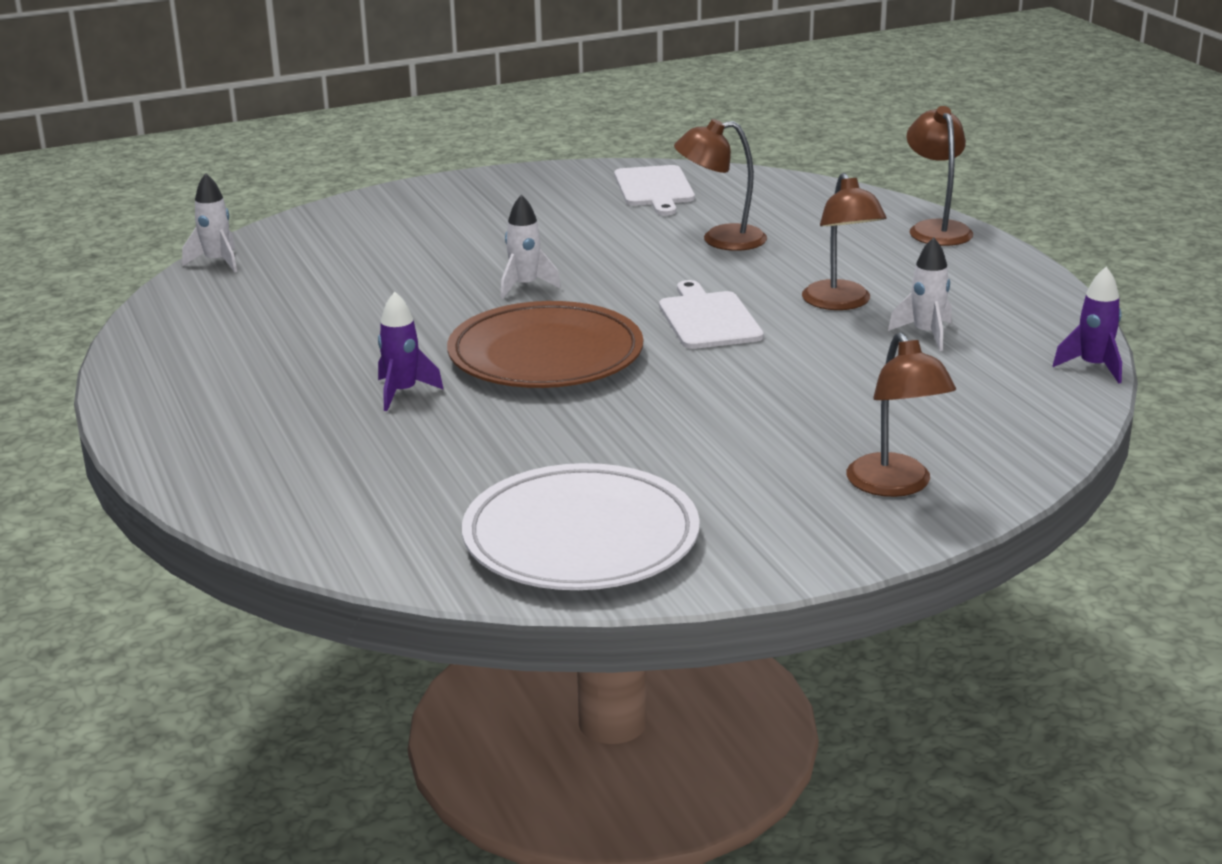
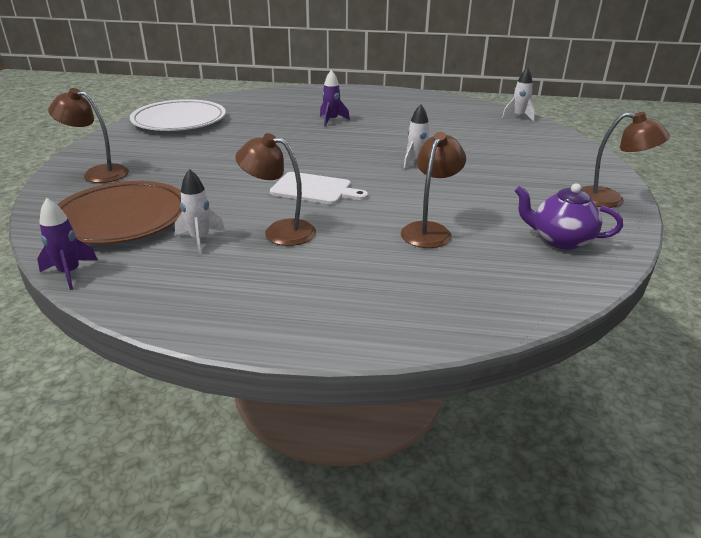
camera: 120 degrees right, 5 degrees up
brown plate [447,301,643,388] -> brown plate moved to [57,181,182,245]
white cutting board [614,165,695,216] -> purple teapot [515,183,623,250]
brown lamp [906,106,973,246] -> brown lamp moved to [581,112,670,208]

